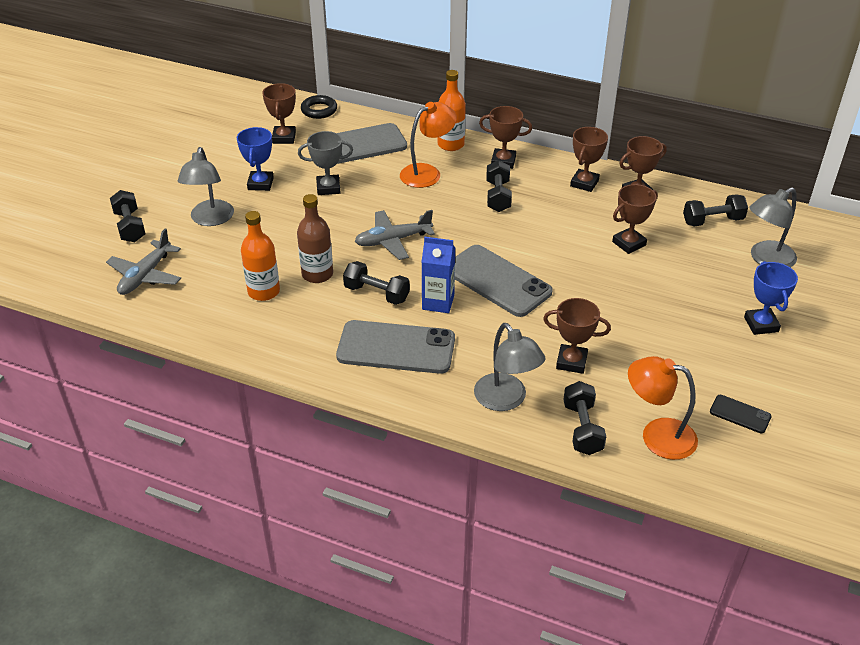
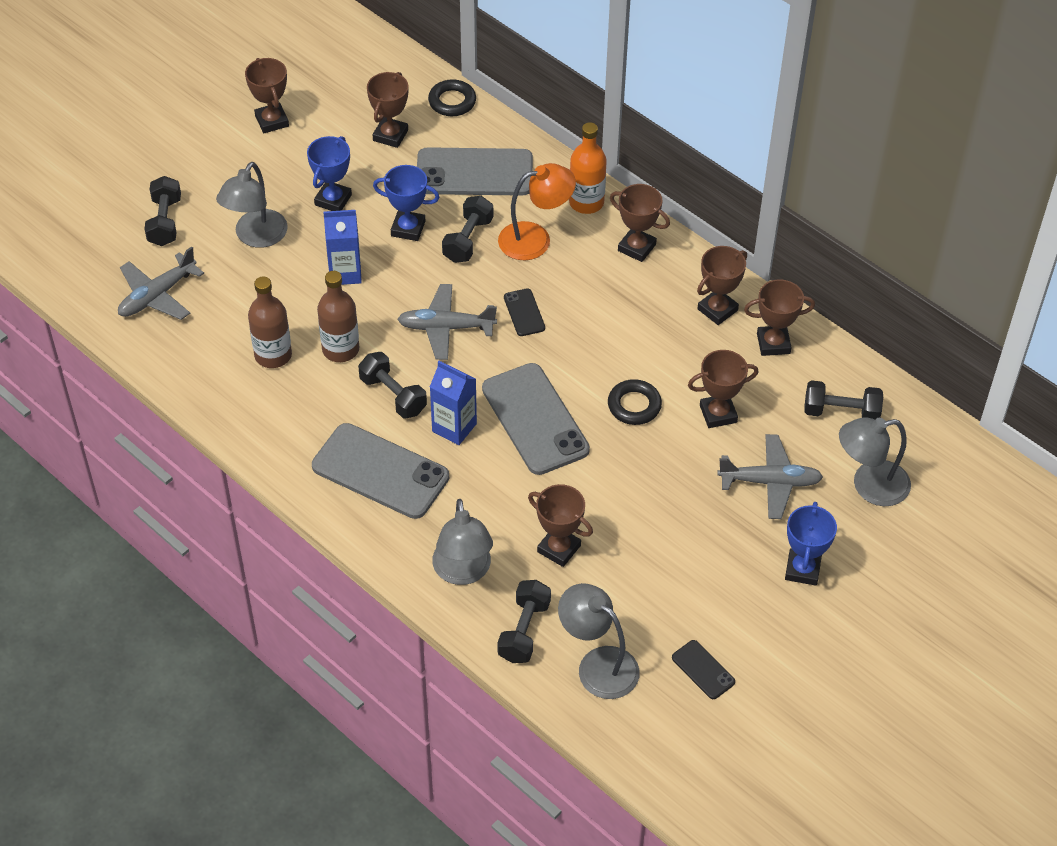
camera: 20 degrees right, 10 degrees up
orange bottle [241,211,280,301] -> brown bottle [248,276,292,368]
grey trophy [298,131,353,195] -> blue trophy [373,165,439,241]
black dumbbell [486,160,512,212] -> black dumbbell moved to [442,196,493,263]
orange lamp [628,356,698,460] -> grey lamp [558,583,640,699]
none -> brown trophy [245,58,289,133]
none -> blue carton [323,210,362,285]
none -> black phone [504,289,545,336]
none -> black ring [608,379,662,425]
none -> grey plane [717,434,823,519]

